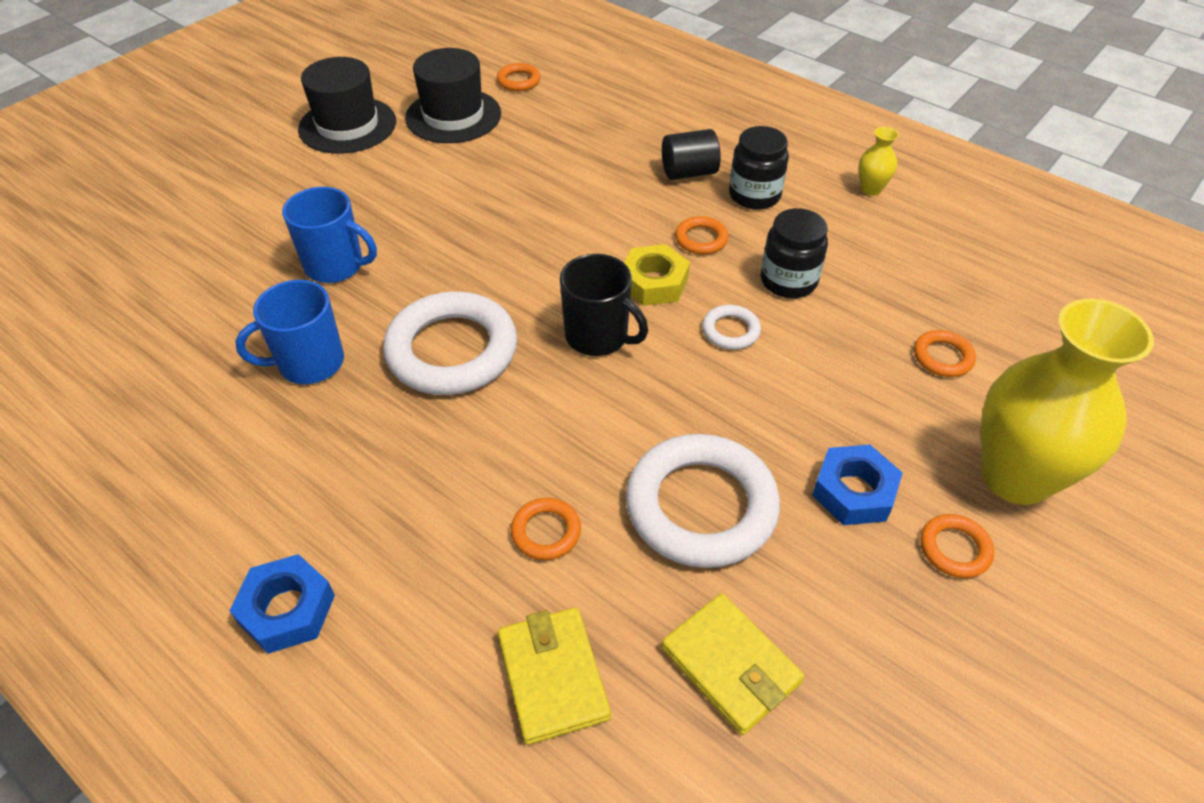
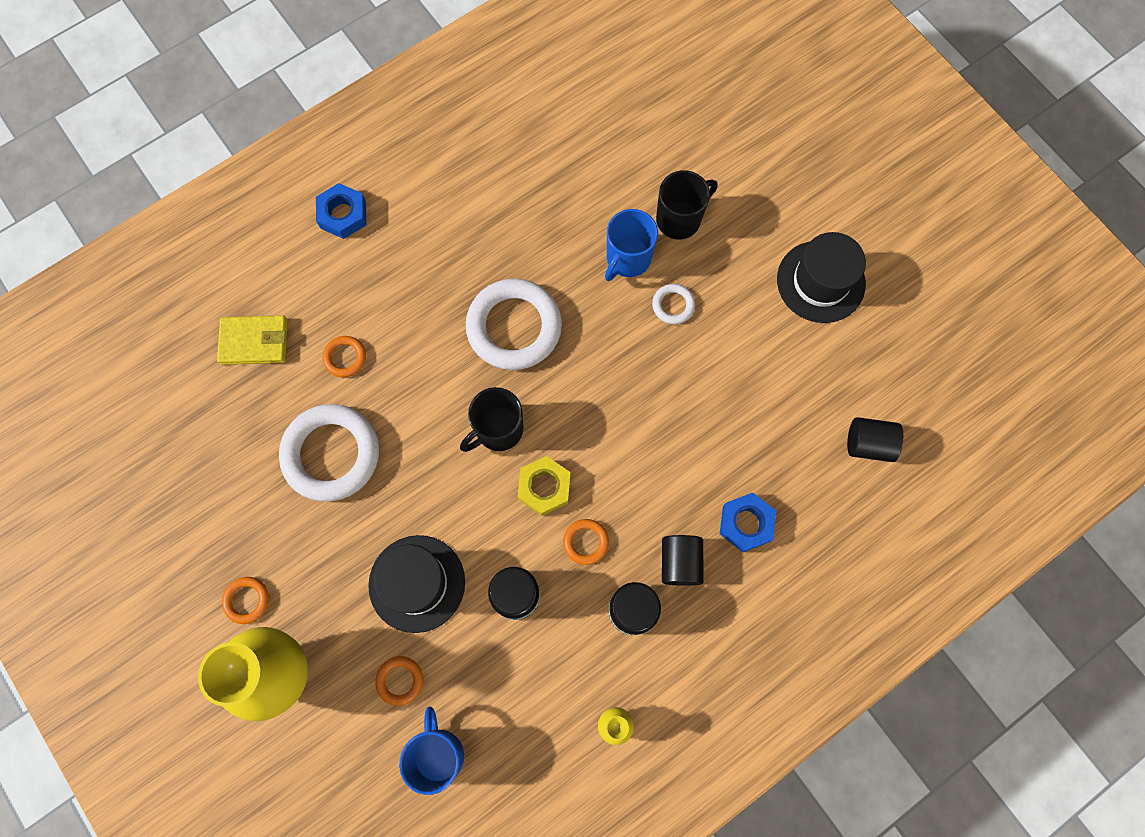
camera: 105 degrees right, 25 degrees up
blue mug [235,280,344,384] -> blue mug moved to [399,707,464,795]
black hat [405,48,501,143] -> black hat moved to [368,535,465,633]
orange ring [497,63,541,91] -> black cylinder [847,417,903,462]
yellow wallet [661,593,804,735] -> none
white ring [702,305,761,350] -> white ring moved to [652,284,695,324]
blue nut [812,445,903,525] -> blue nut moved to [720,493,776,552]
none -> black mug [656,170,718,240]

